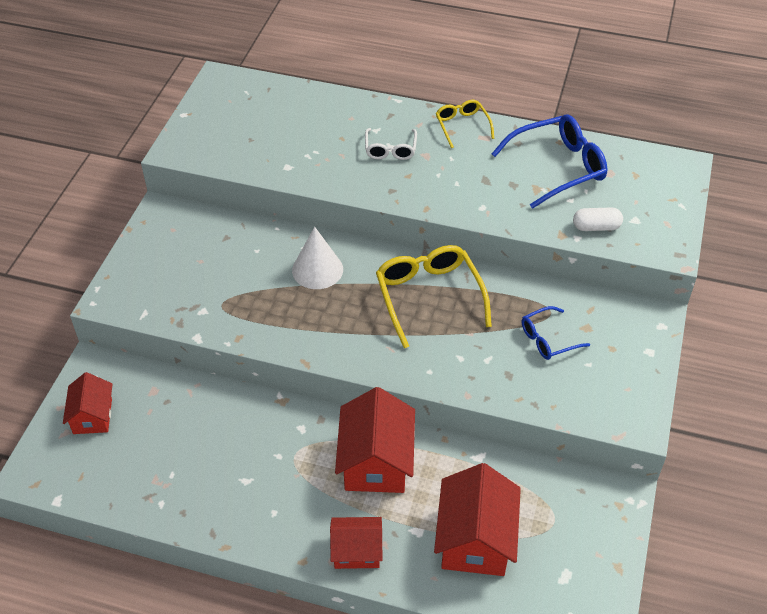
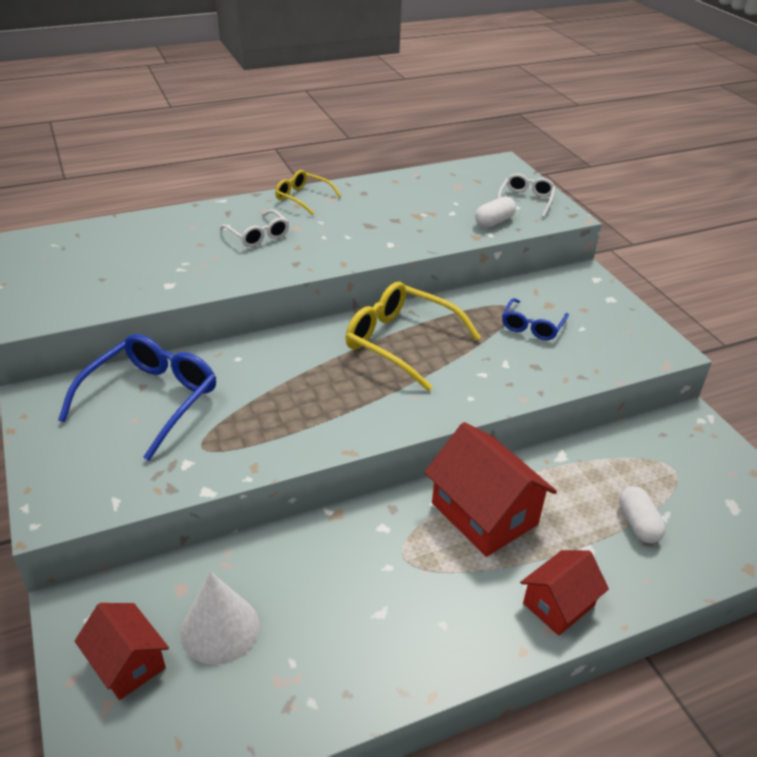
camera: 40 degrees left, 10 degrees down
white cone [292,227,343,289] -> white cone moved to [180,571,260,665]
red house [434,463,521,576] -> white capsule [619,486,666,543]
blue glasses [492,114,607,209] -> blue glasses moved to [58,334,216,461]
none -> white glasses [497,173,556,218]

